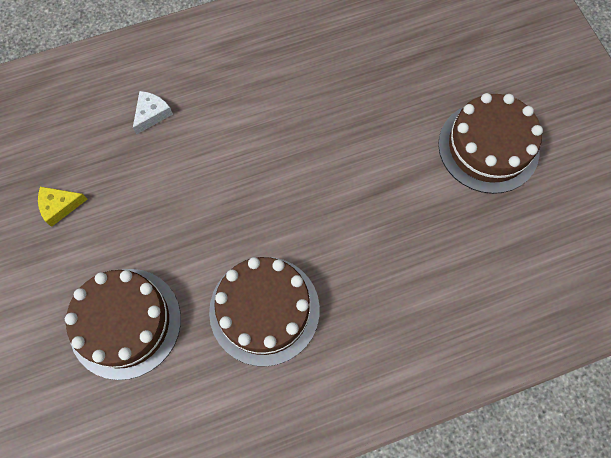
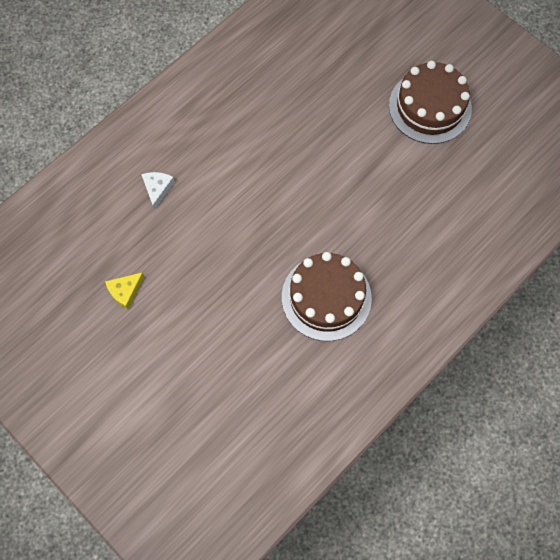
camera: 25 degrees left, 0 degrees up
brown cake [65,269,181,380] -> none

